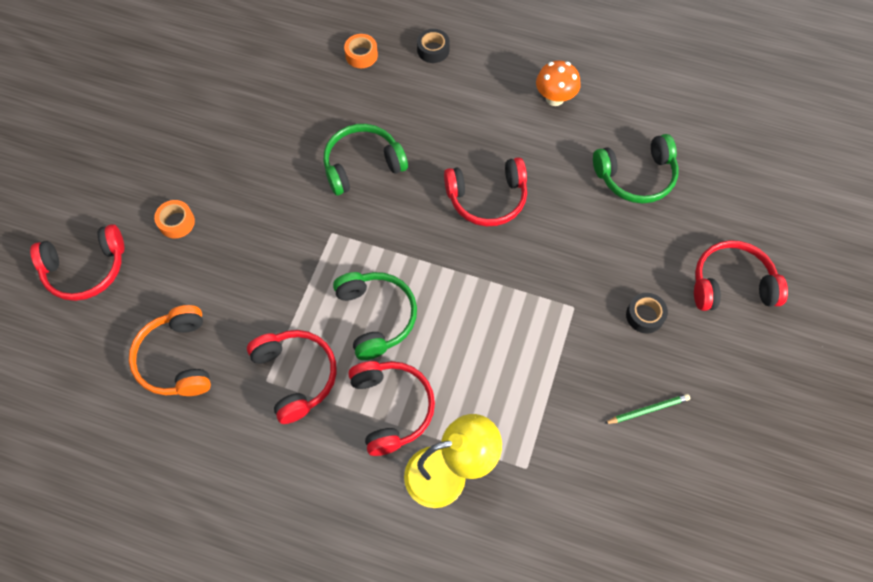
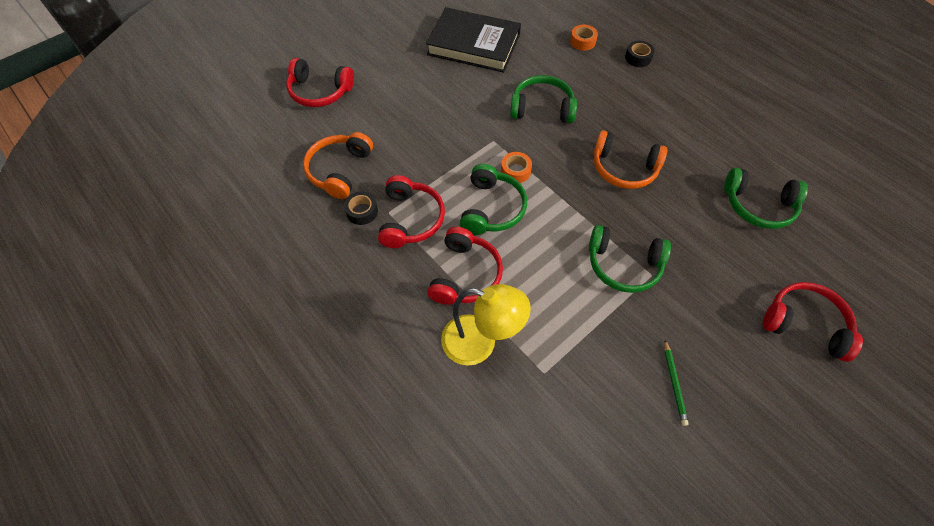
camera: 30 degrees right, 5 degrees down
orange tape [154,200,195,239] -> orange tape moved to [501,152,532,183]
red headphones [444,157,527,226] -> orange headphones [594,130,667,189]
orange mushroom [536,61,580,106] -> none
green pencil [604,394,690,424] -> green pencil turned 75 degrees clockwise [664,340,689,426]
black tape [626,293,668,333] -> black tape moved to [344,191,378,225]
none -> black book [426,7,521,73]
none -> green headphones [589,225,671,293]

